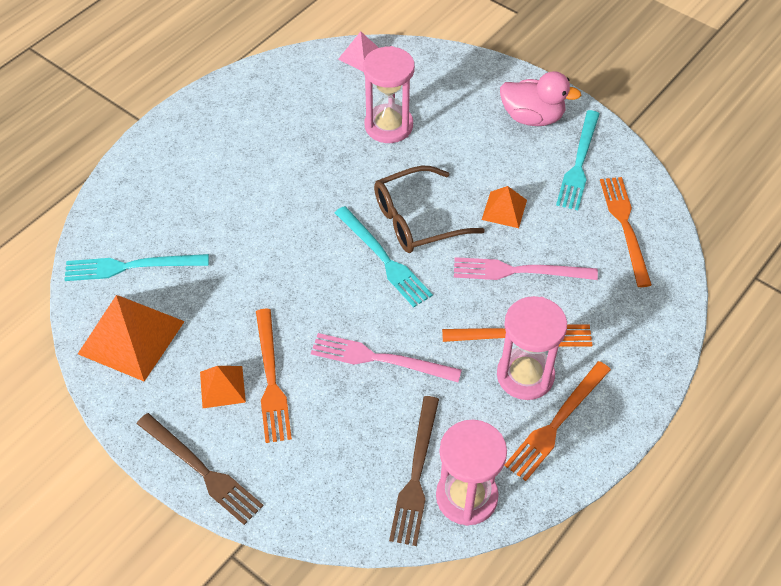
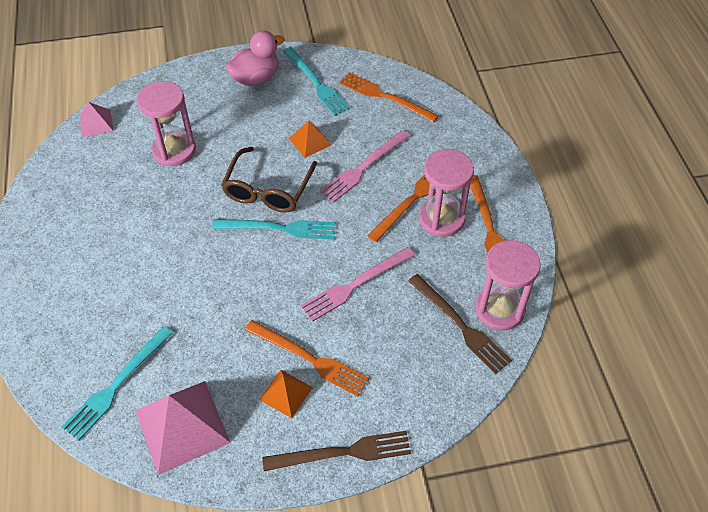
camera: 50 degrees left, 0 degrees up
orange pyramid [78,295,185,382] -> pink pyramid [135,381,231,475]

